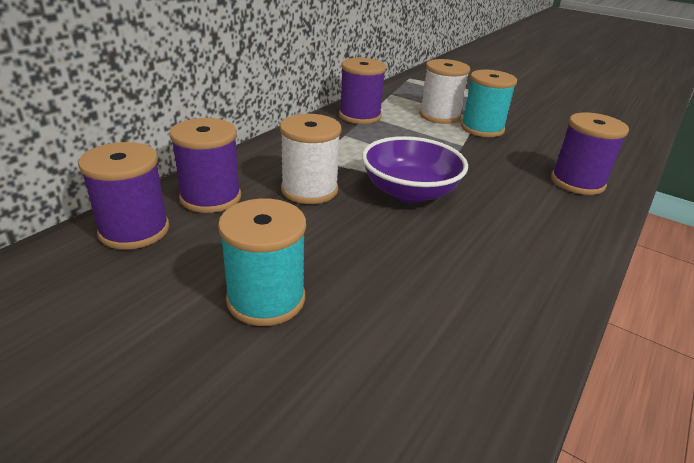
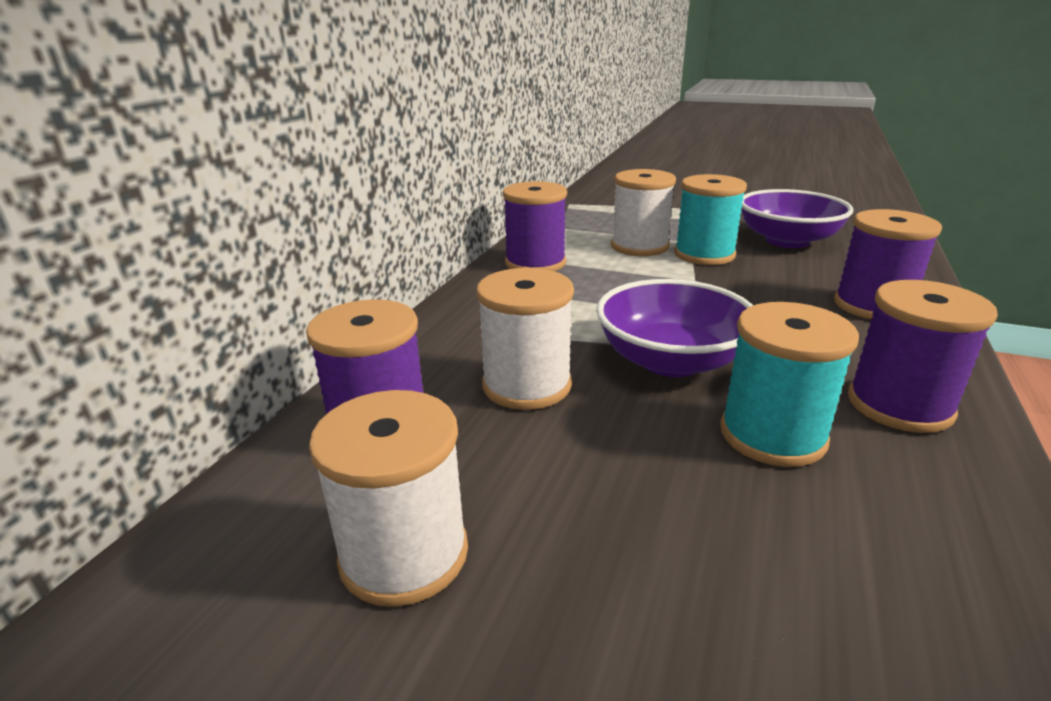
camera: 10 degrees left, 5 degrees down
purple spool [78,142,169,250] -> purple spool moved to [848,280,998,433]
turquoise spool [218,199,306,326] -> turquoise spool moved to [720,302,859,467]
none -> white spool [309,390,468,607]
none -> purple bowl [741,189,853,248]

